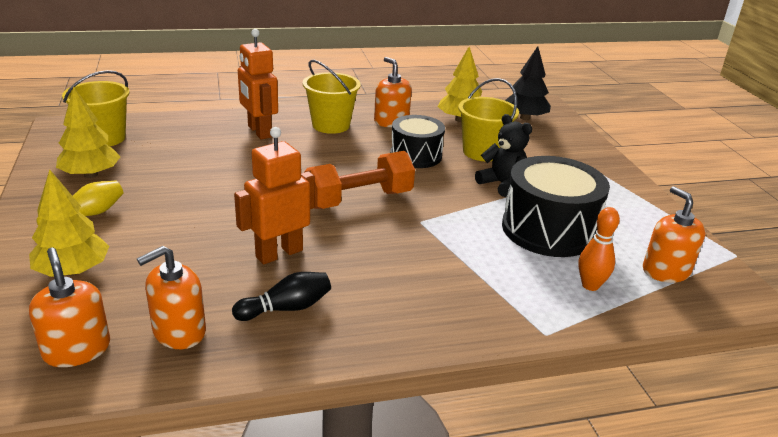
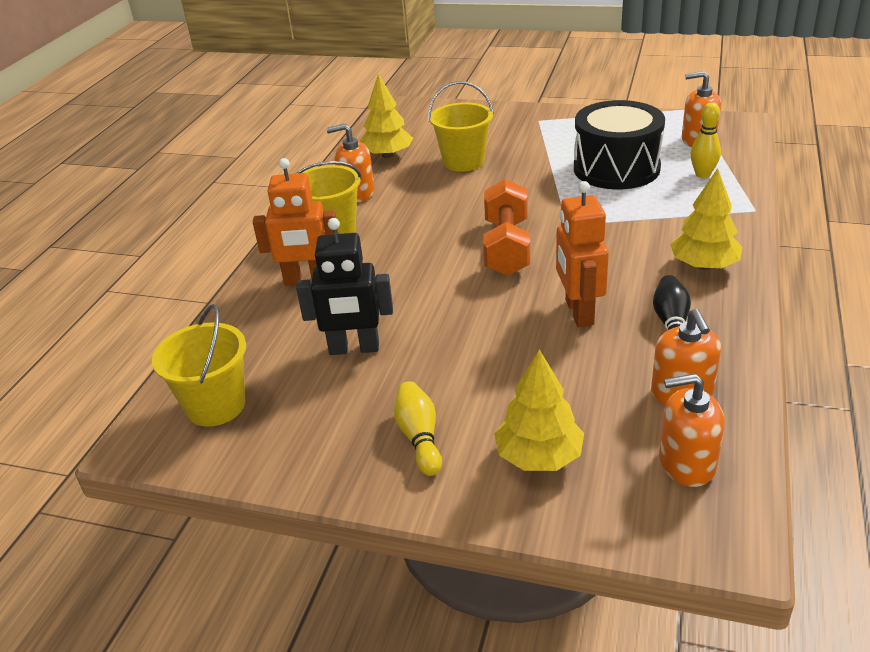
camera: 55 degrees left, 5 degrees up
yellow tree [56,87,121,178] -> yellow tree moved to [670,168,743,270]
black drum [390,115,445,168] -> none
black teddy bear [475,114,532,197] -> none
black tree [505,46,551,120] -> none
orange bowling pin [578,207,620,291] -> yellow bowling pin [691,102,721,178]
none -> black robot [296,218,393,355]

